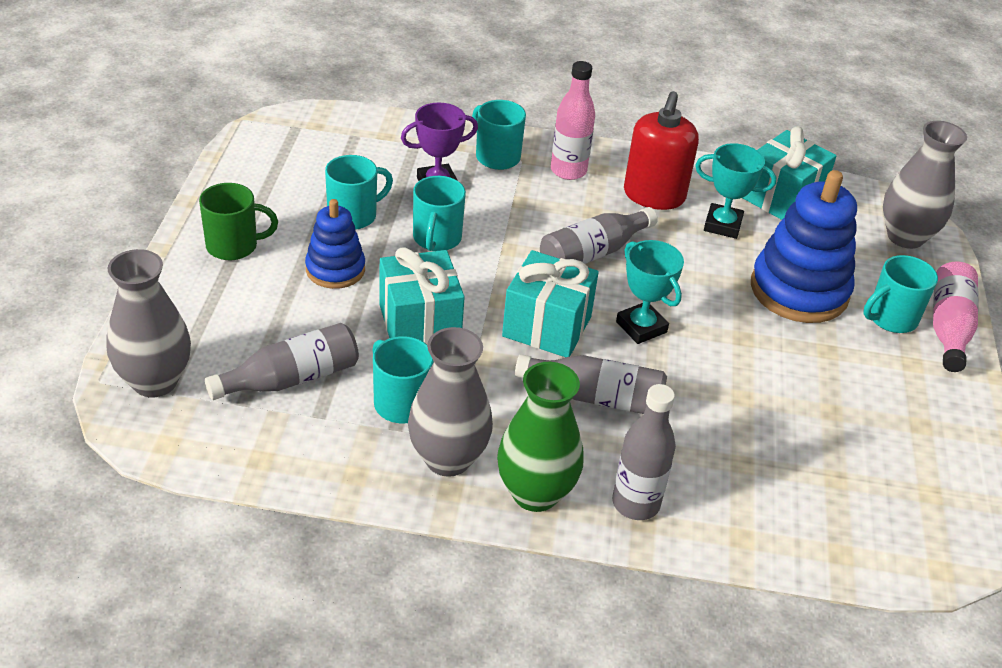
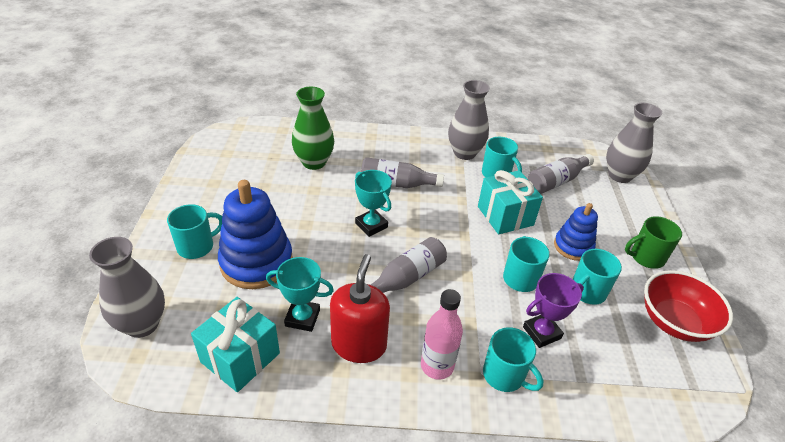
camera: 175 degrees right, 0 degrees up
green vase [497,362,583,512] -> green vase moved to [292,87,334,170]
turquoise gift [502,250,599,357] -> none
grey bottle [612,384,676,520] -> none
pink bottle [933,261,978,372] -> none
none -> red bowl [644,270,733,342]

